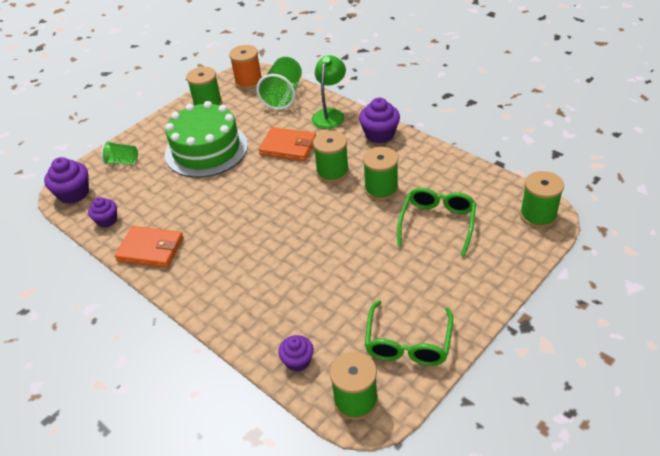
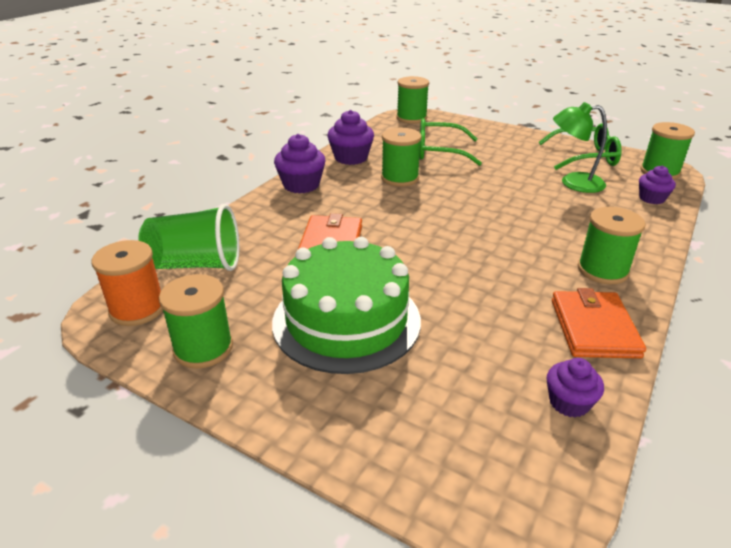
camera: 105 degrees left, 10 degrees down
purple cupcake [44,157,89,204] -> purple cupcake moved to [327,110,374,165]
green cup [101,141,138,165] -> none
green lamp [311,55,346,129] -> green lamp moved to [553,102,607,193]
green spool [313,131,349,183] -> green spool moved to [578,207,645,284]

